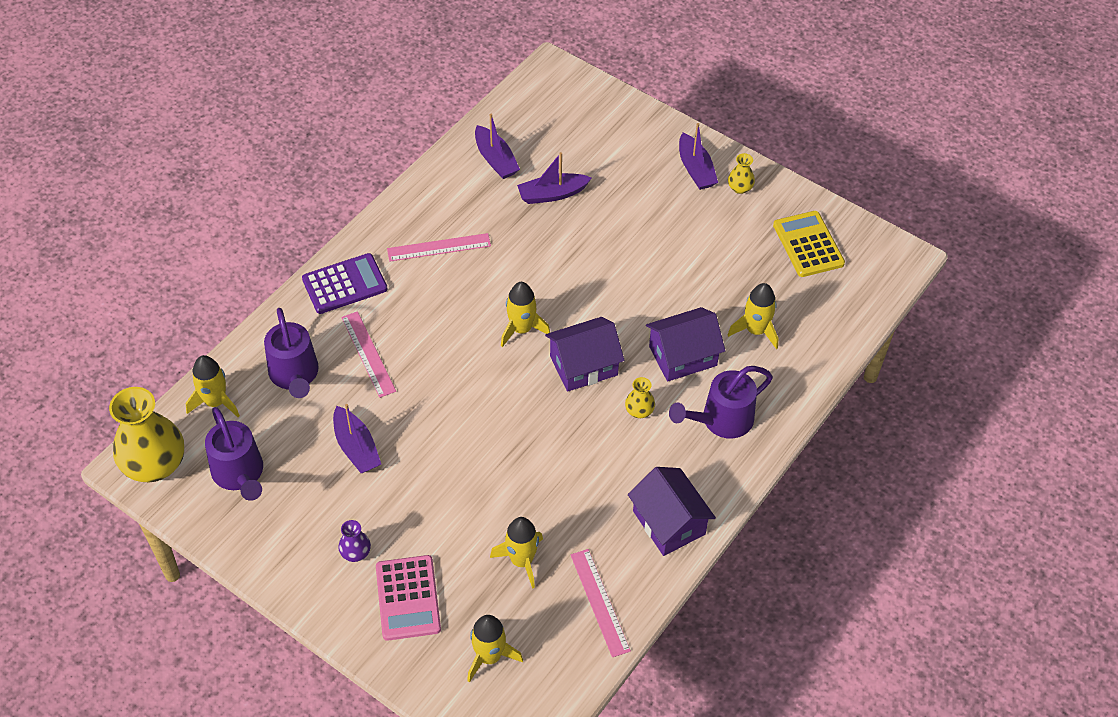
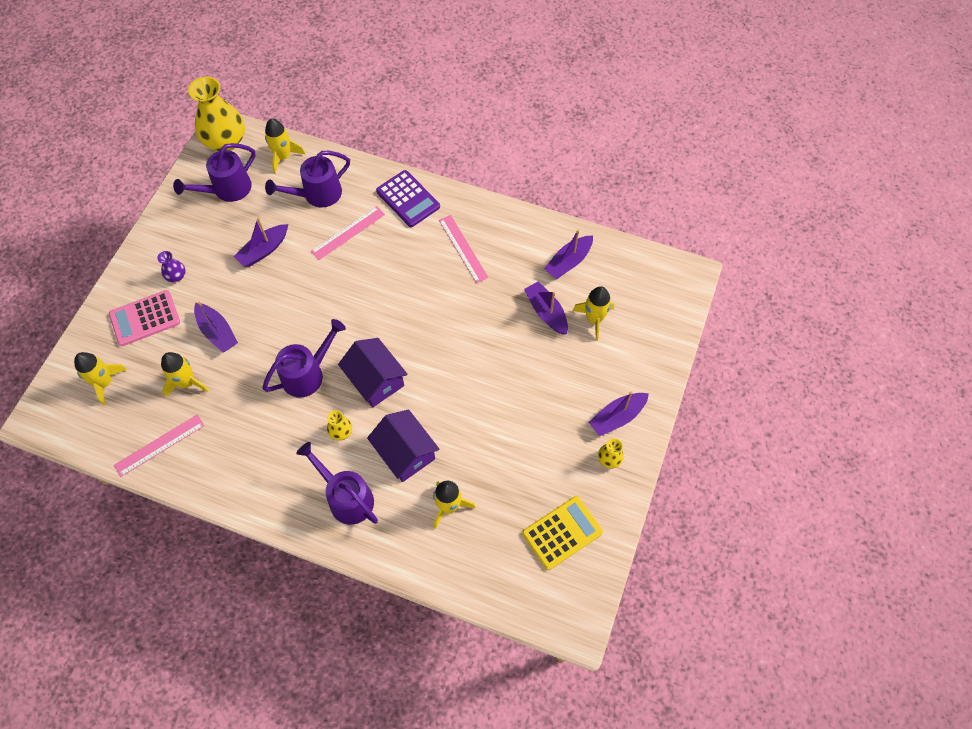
camera: 75 degrees right, 10 degrees up
yellow rocket [501,282,550,347] -> yellow rocket moved to [572,286,614,341]
purple house [628,467,716,556] -> none
none -> purple boat [194,302,238,353]
none -> purple watering can [262,319,346,397]

